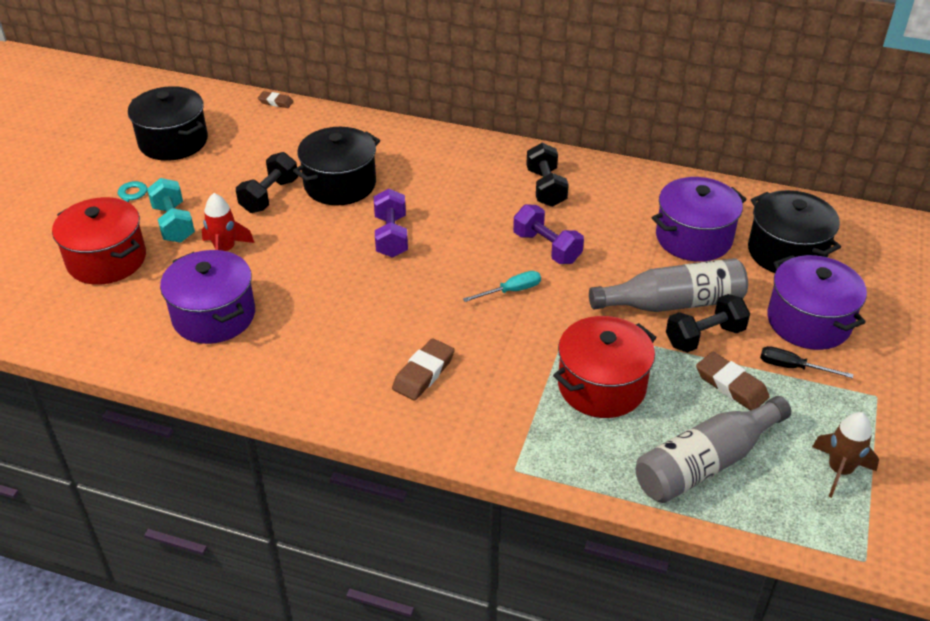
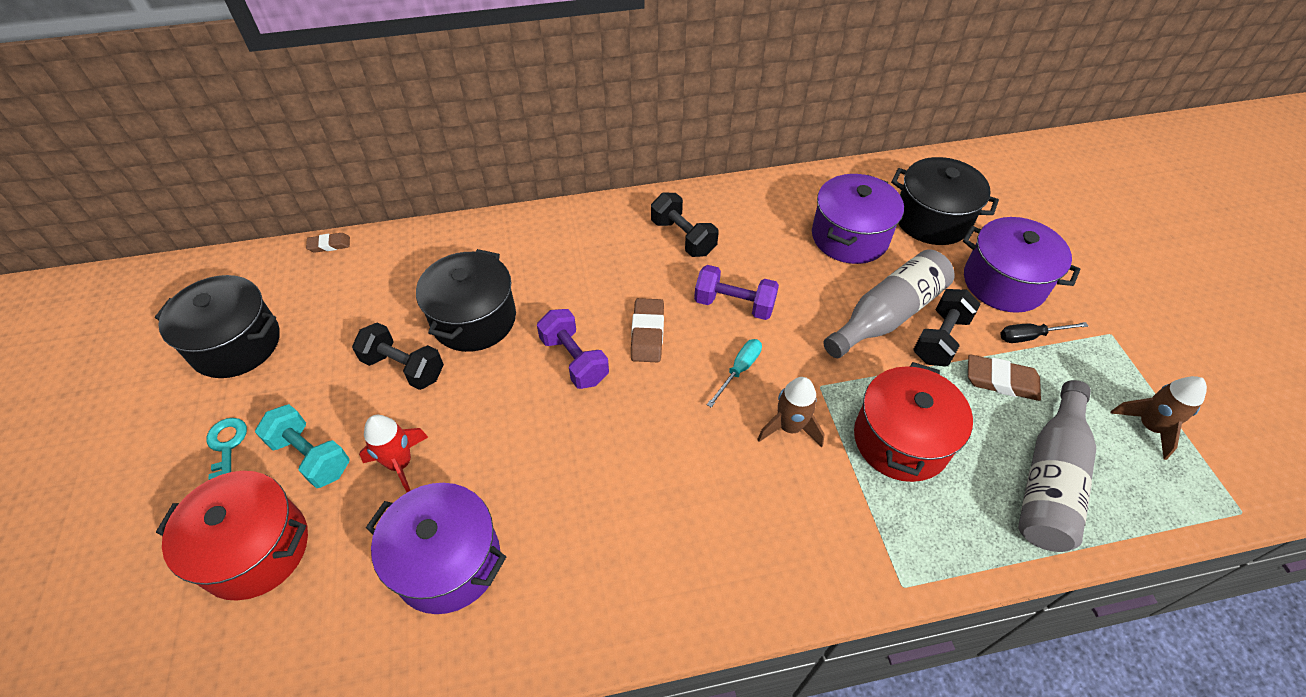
camera: 30 degrees left, 10 degrees up
black dumbbell [236,152,298,213] -> black dumbbell turned 60 degrees counterclockwise [352,322,444,390]
brown eraser [392,338,455,401] -> brown eraser moved to [631,298,664,362]
none -> brown rocket [757,377,825,447]

